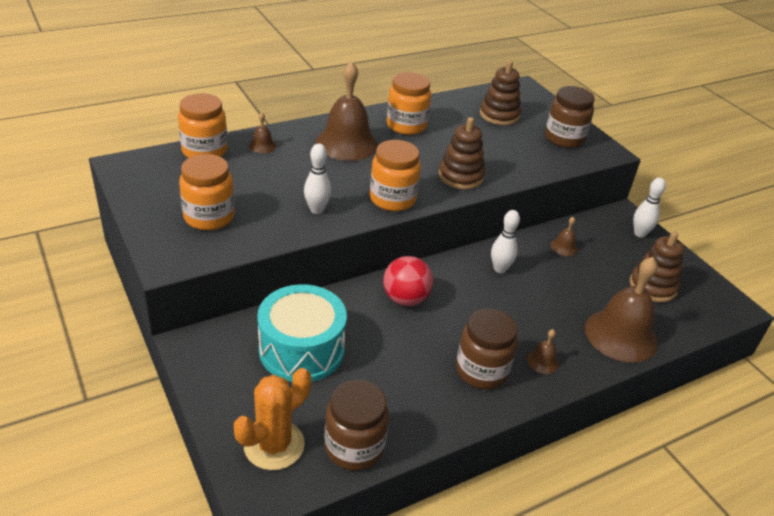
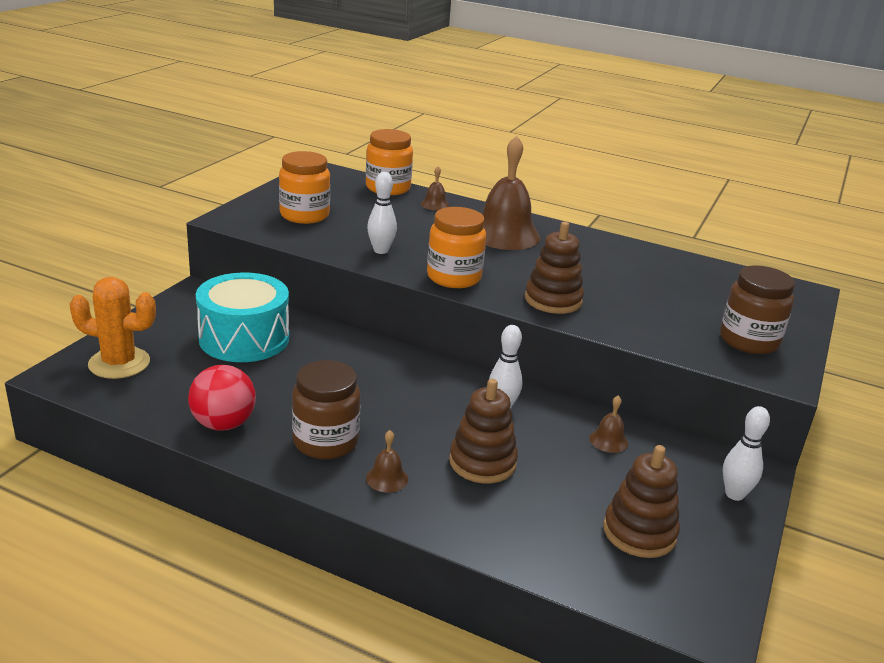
camera: 55 degrees right, 10 degrees down
brown jar [324,380,389,471] -> none
red ball [383,256,433,306] -> red ball moved to [188,365,256,431]
orange jar [387,72,431,135] -> none
brown stacking toy [480,60,521,125] -> brown stacking toy moved to [449,379,518,483]
brown bell [585,257,658,363] -> none

